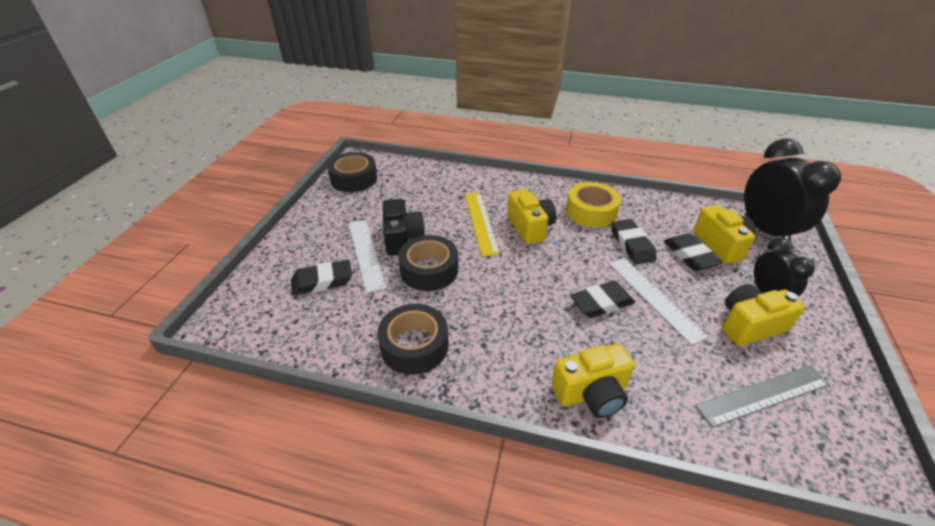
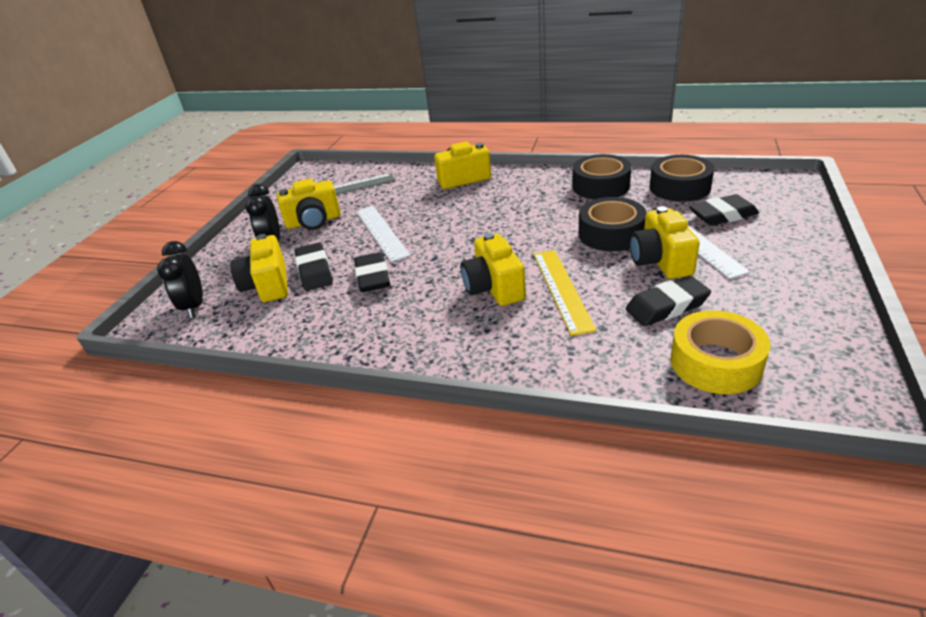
camera: 175 degrees left, 5 degrees down
black tape [328,152,377,192] -> black tape moved to [650,155,714,202]
black camera [383,199,425,256] -> yellow camera [630,206,700,279]
yellow tape [566,182,621,228] -> yellow tape moved to [670,310,770,394]
black eraser [570,281,635,318] -> black eraser moved to [626,276,711,326]
black clock [744,139,841,242] -> black clock [157,241,203,318], size x0.58

